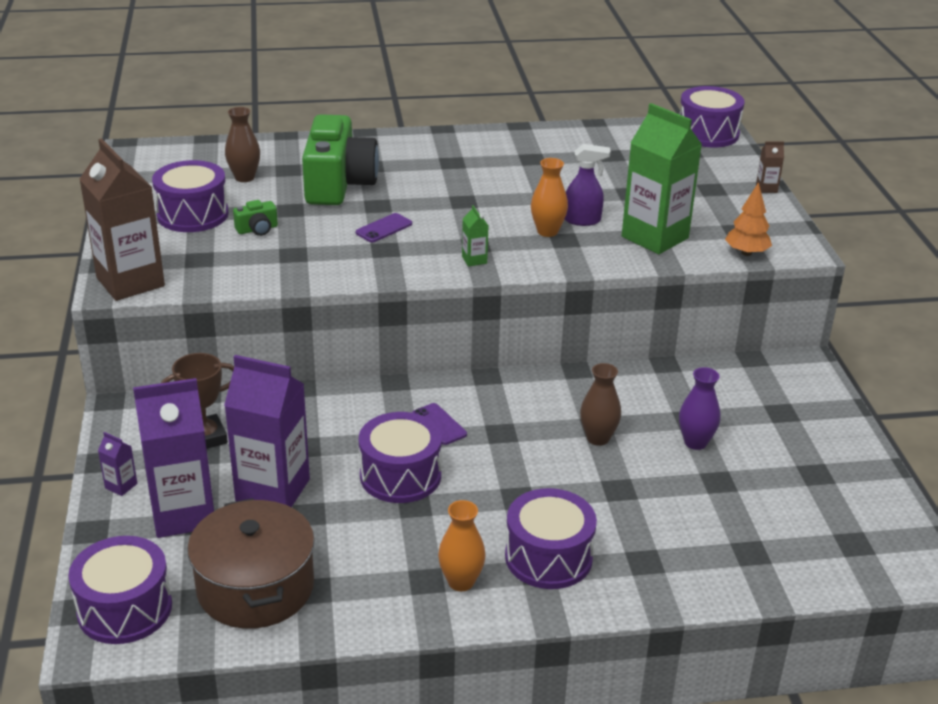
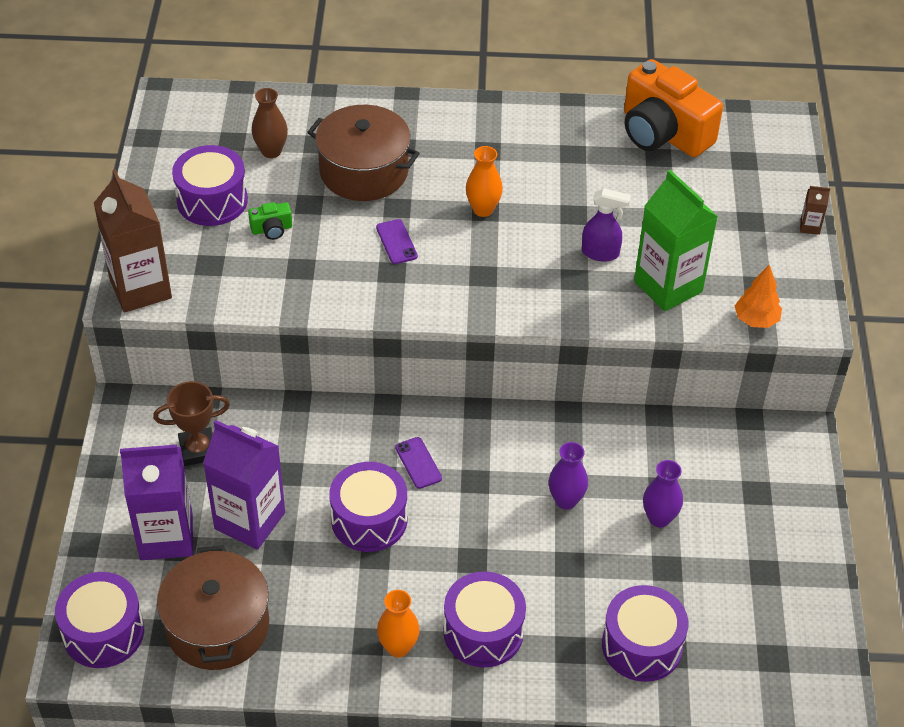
camera: 10 degrees right, 15 degrees up
purple carton [98,432,137,496] -> none
green camera [302,114,379,205] -> brown pot [307,105,420,201]
purple phone [356,213,412,242] -> purple phone turned 75 degrees counterclockwise [376,219,418,264]
green carton [462,205,488,266] -> none
orange vase [531,158,568,237] -> orange vase moved to [466,146,503,217]
brown vase [580,363,621,446] -> purple vase [549,442,588,510]
purple drum [680,86,745,148] -> purple drum moved to [602,585,688,682]
none -> orange camera [624,59,723,157]

